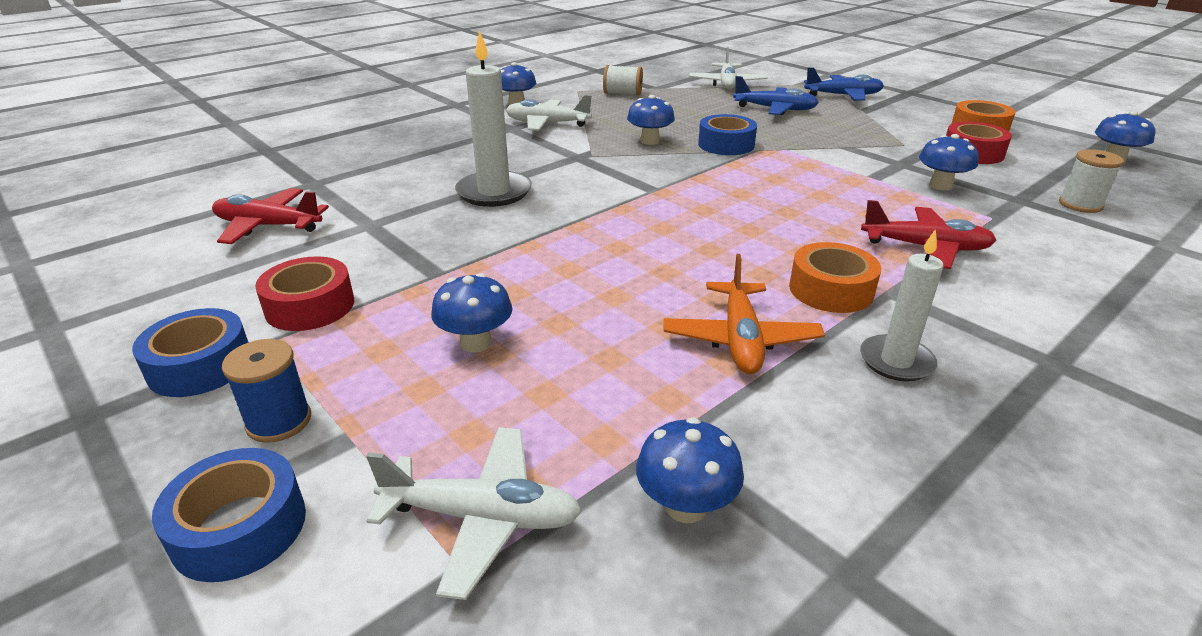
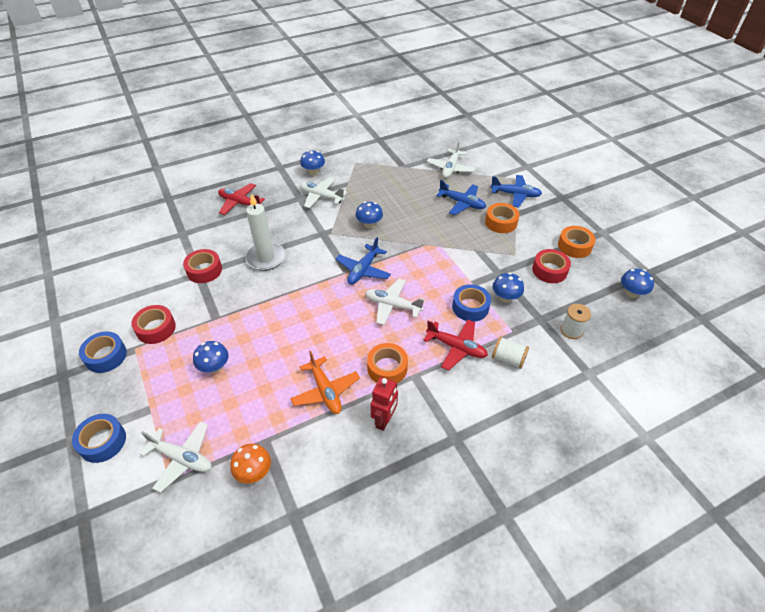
camera: 15 degrees right, 15 degrees up
red plane [212,188,329,244] -> red plane moved to [218,183,265,215]
blue spool [222,339,311,443] -> none
white spool [603,65,643,96] -> white spool moved to [492,336,529,369]
blue mushroom [636,417,744,523] -> orange mushroom [230,444,271,484]
orange plane [663,254,825,374] -> orange plane turned 45 degrees counterclockwise [290,351,360,414]
blue tape [698,114,757,155] -> blue tape moved to [452,284,491,322]
white candle [860,229,944,382] -> red robot [370,377,398,431]
none -> red tape [183,249,222,283]
none -> blue plane [336,237,391,284]
none -> white plane [365,279,425,325]
none -> orange tape [485,203,519,233]

